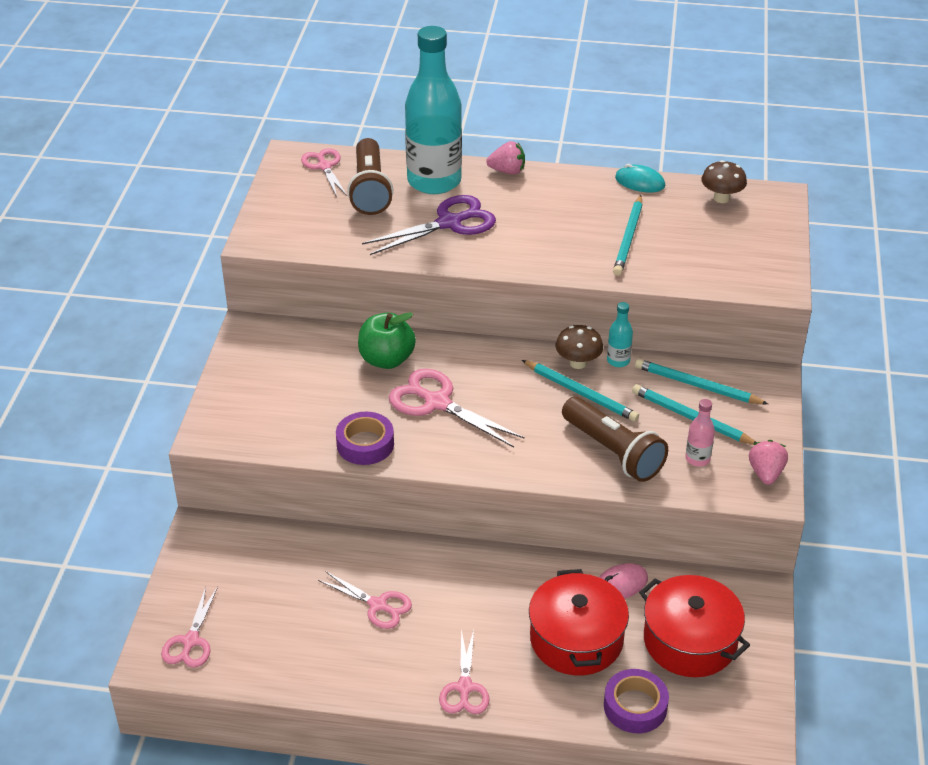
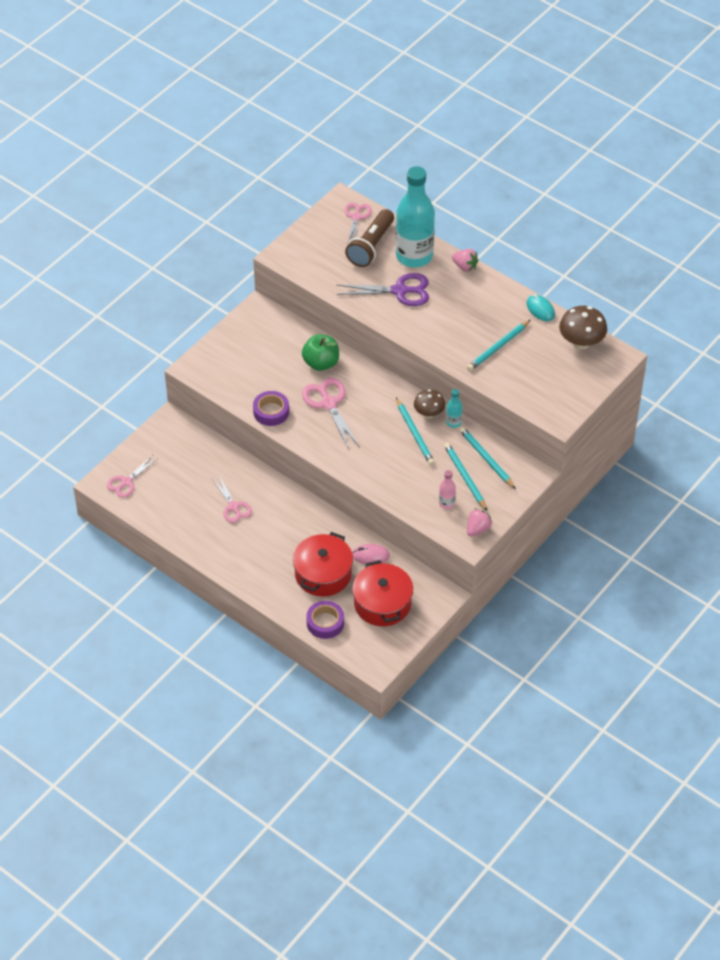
camera: 30 degrees right, 10 degrees up
pink scissors [439,629,490,714] -> none
brown flashlight [562,397,668,482] -> none
brown mushroom [701,160,747,203] -> brown mushroom [559,306,607,350], size x1.51

